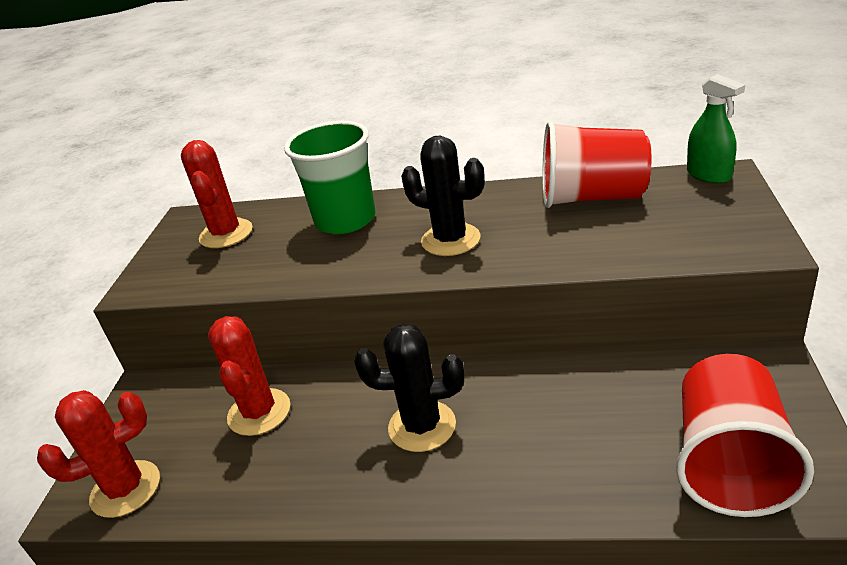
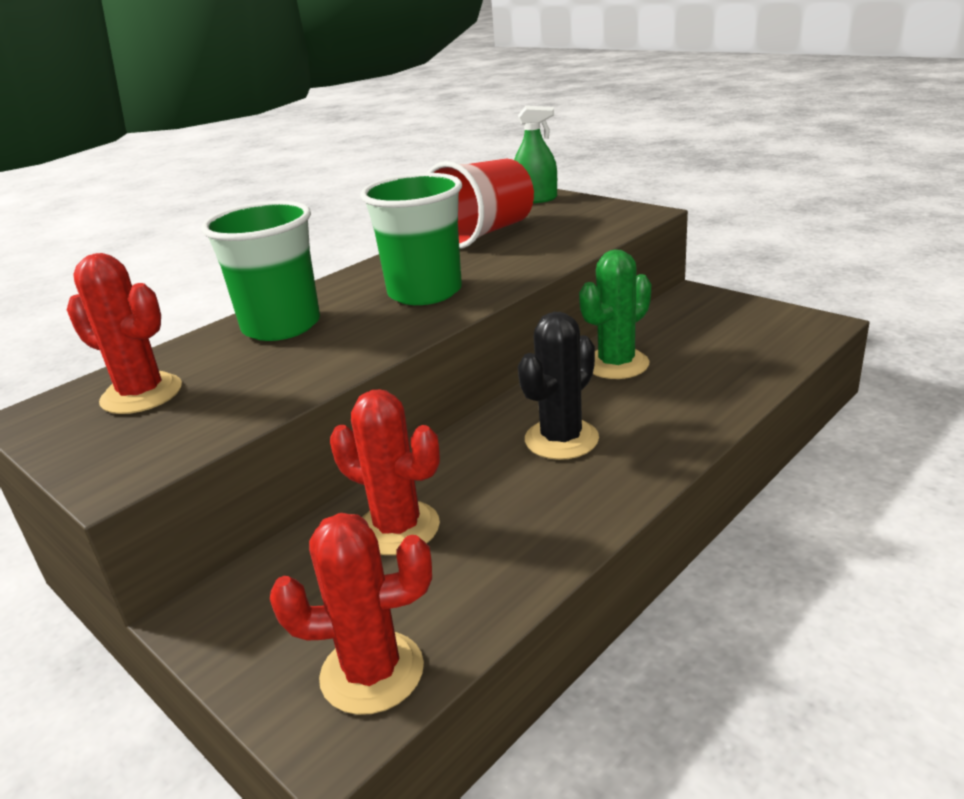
camera: 55 degrees left, 5 degrees down
red cactus [37,390,160,518] -> red cactus turned 75 degrees clockwise [270,513,432,715]
black cactus [401,136,485,256] -> green cup [360,173,462,305]
red cup [676,354,814,517] -> none
none -> green cactus [579,249,651,379]

